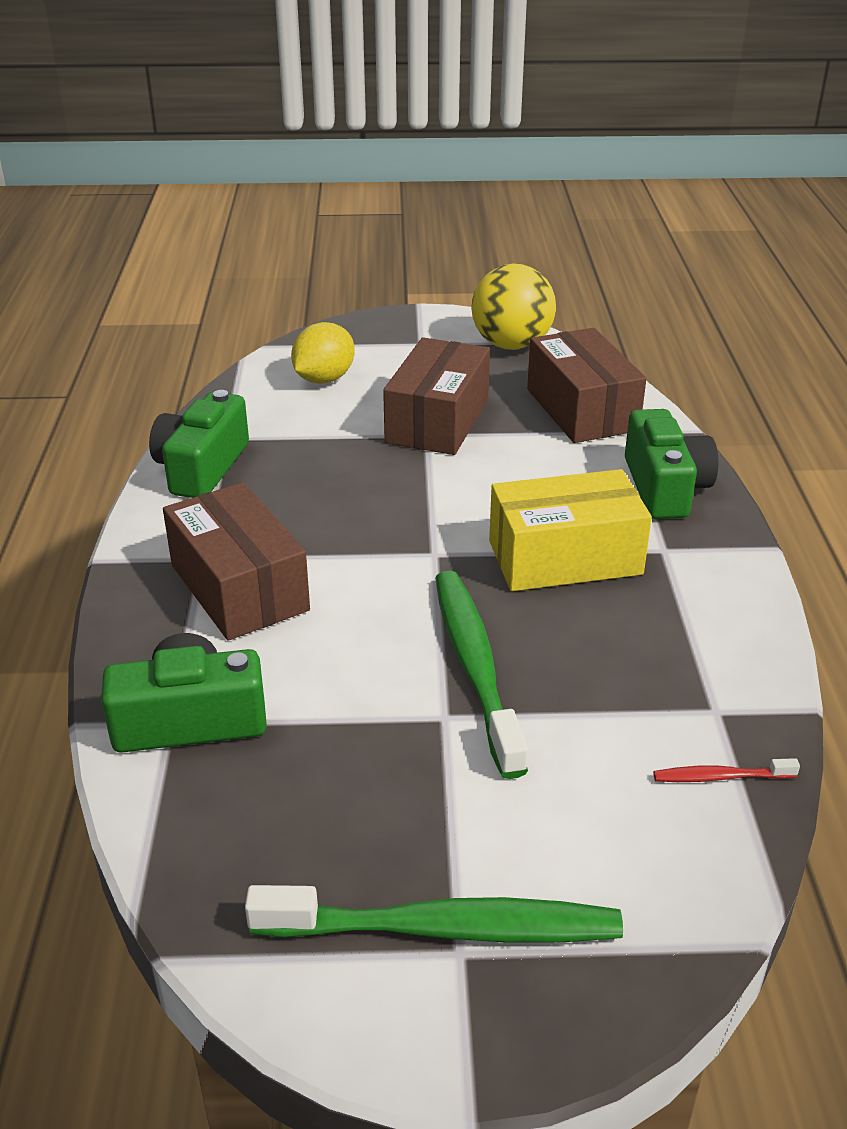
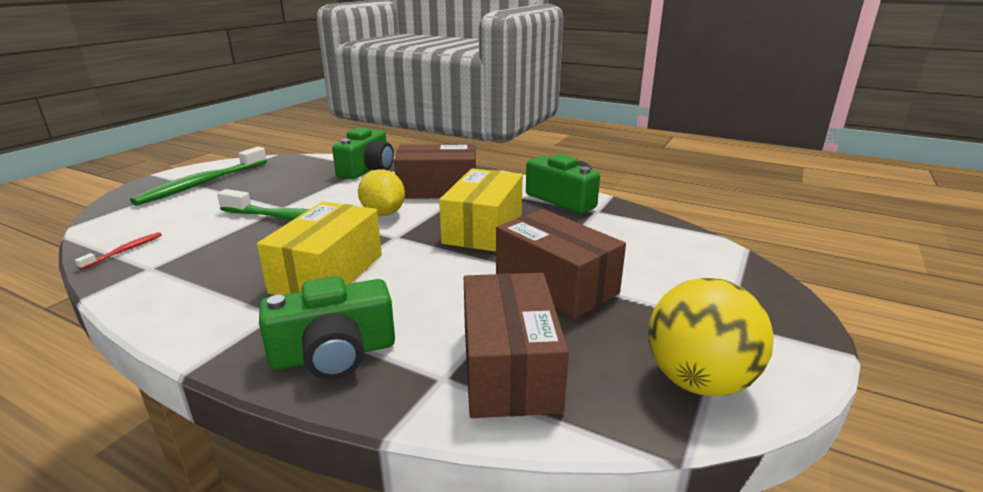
camera: 120 degrees right, 10 degrees down
yellow lemon [291,322,355,384] -> yellow lemon moved to [358,169,405,216]
brown box [527,328,646,443] -> brown box turned 75 degrees clockwise [464,273,569,418]
green camera [625,409,718,519] -> green camera turned 45 degrees counterclockwise [259,276,395,380]
none -> yellow box [439,168,523,252]

